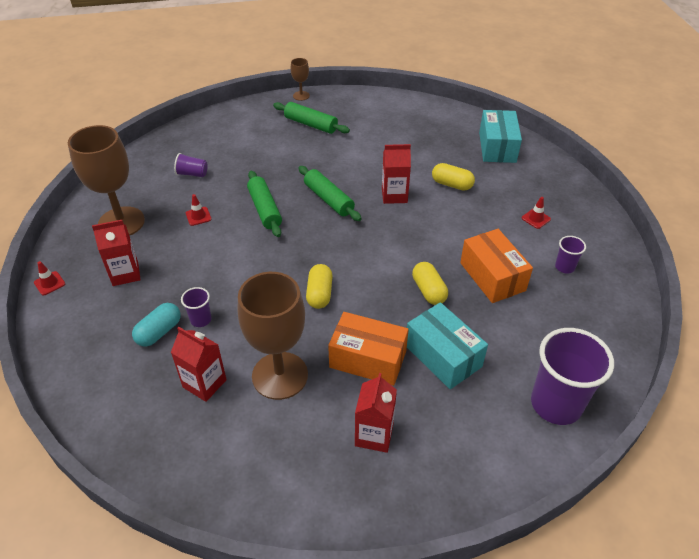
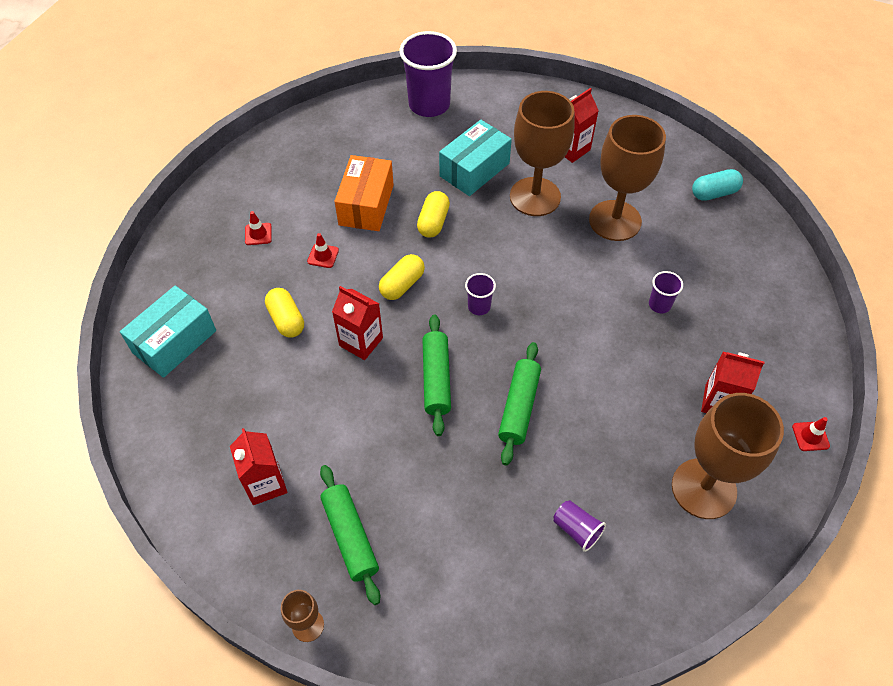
camera: 145 degrees left, 10 degrees up
turquoise capsule [132,303,181,347] -> turquoise capsule moved to [692,169,743,201]
red carton [171,327,227,402] -> red carton moved to [230,428,287,505]
red traffic cone [186,194,212,226] -> red traffic cone moved to [307,233,339,268]
yellow capsule [306,264,333,309] -> yellow capsule moved to [379,254,425,300]
orange box [328,312,409,386] -> brown goblet [510,91,575,216]
turquoise box [407,302,488,389] -> turquoise box turned 45 degrees clockwise [439,120,512,196]
purple cup [555,236,586,273] -> purple cup moved to [465,273,496,315]

